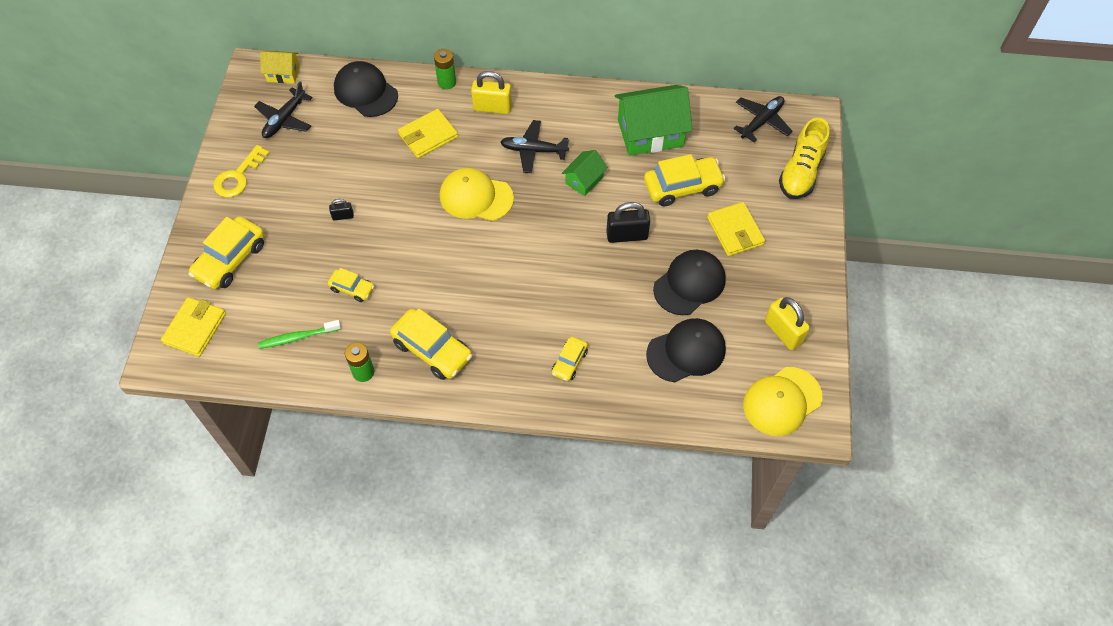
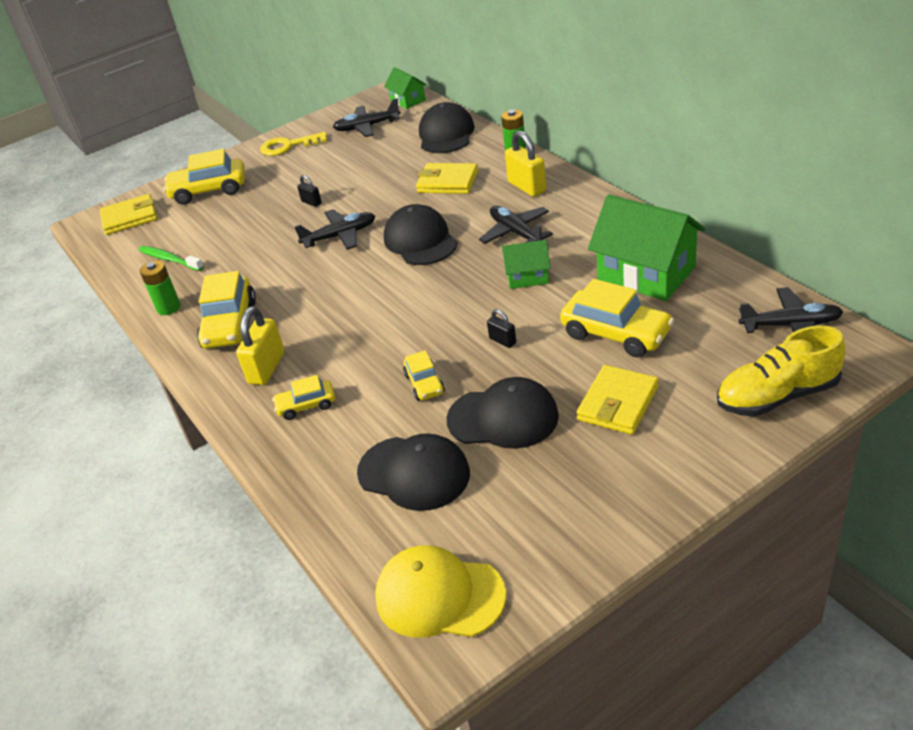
camera: 55 degrees right, 20 degrees down
yellow house [260,51,299,83] -> green house [384,67,427,109]
yellow car [328,268,374,302] -> yellow car moved to [403,350,445,401]
yellow cap [440,168,514,221] -> black cap [384,204,458,265]
black padlock [606,202,650,243] -> black padlock [487,309,516,348], size x0.53
yellow padlock [765,297,810,350] -> yellow padlock moved to [236,307,284,385]
none -> black plane [294,209,375,250]

